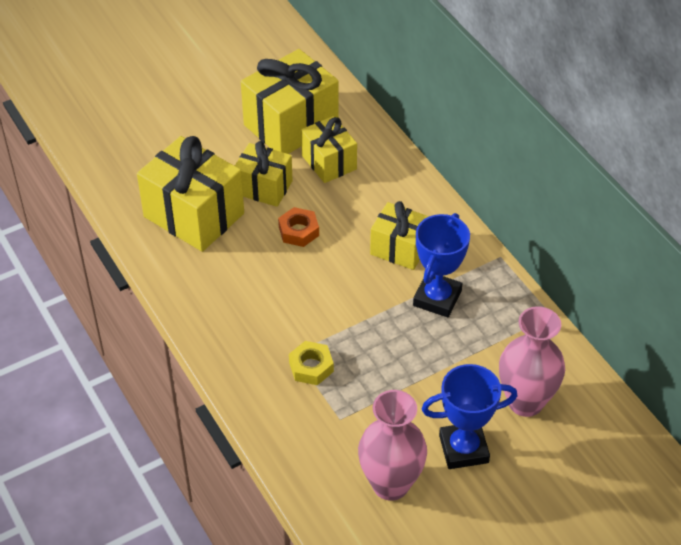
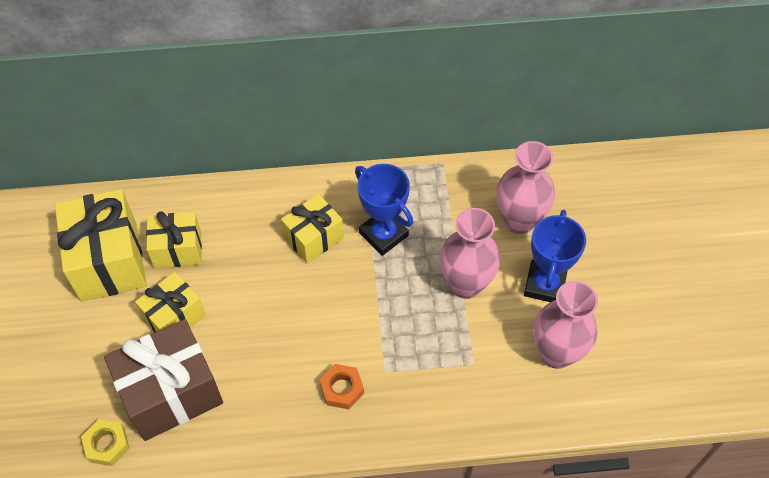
camera: 65 degrees left, 10 degrees up
yellow gift [137,136,244,252] -> brown gift [104,319,223,441]
orange nut [278,207,319,247] -> orange nut moved to [319,364,364,409]
yellow nut [289,341,334,385] -> yellow nut moved to [81,419,130,466]
none -> pink vase [440,208,501,299]

